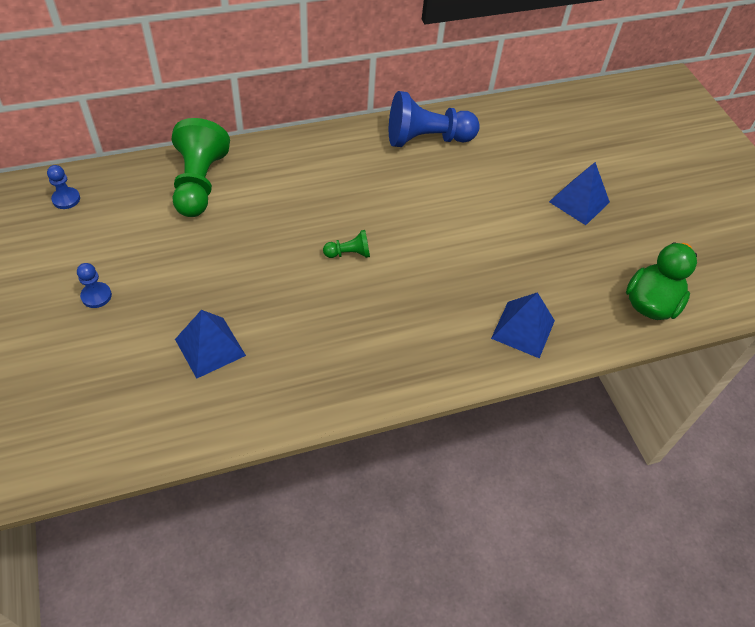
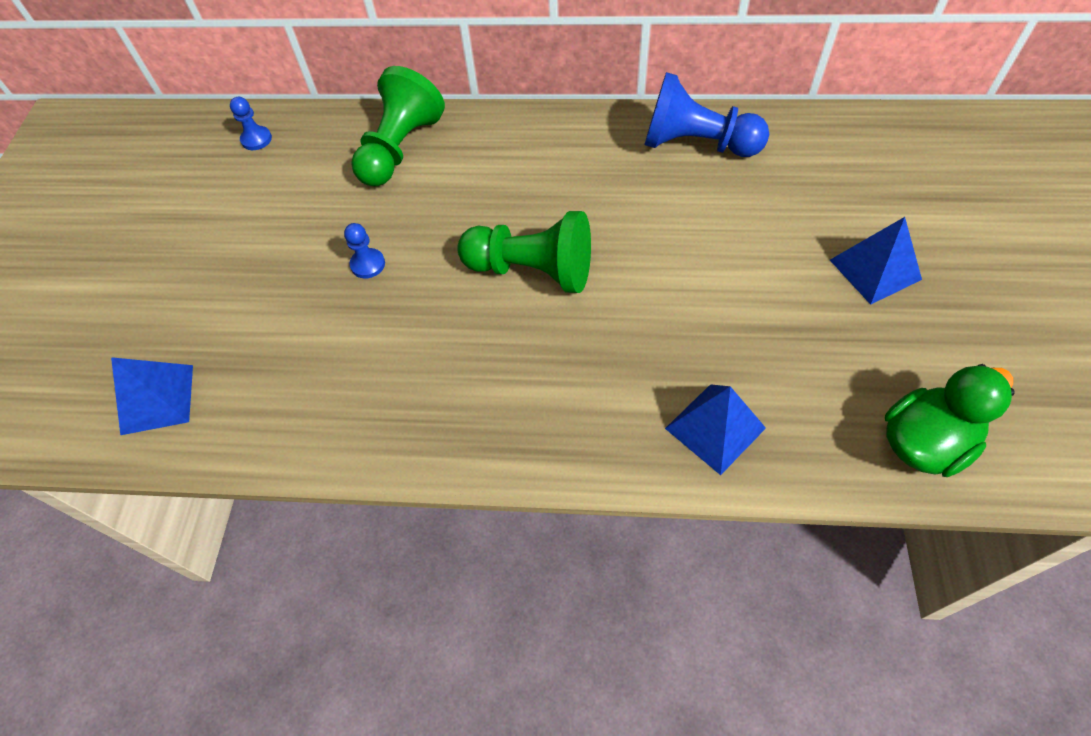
camera: 30 degrees right, 5 degrees up
blue pawn [77,263,112,308] -> blue pawn moved to [344,223,385,278]
blue pyramid [175,310,246,379] -> blue pyramid moved to [111,357,193,435]
green pawn [323,230,370,258] -> green pawn [457,211,591,293], size x2.18

